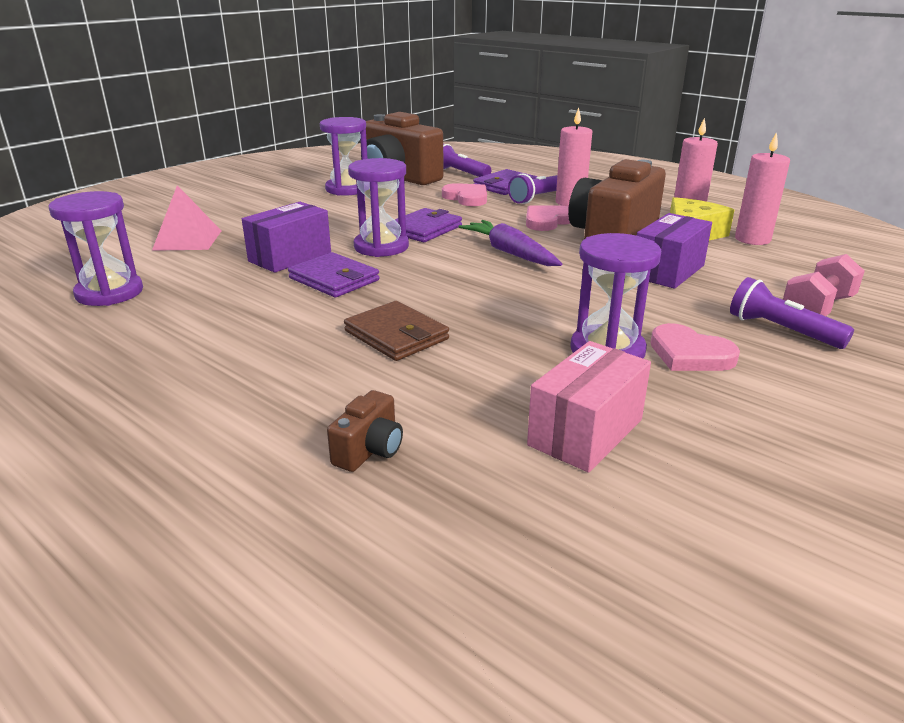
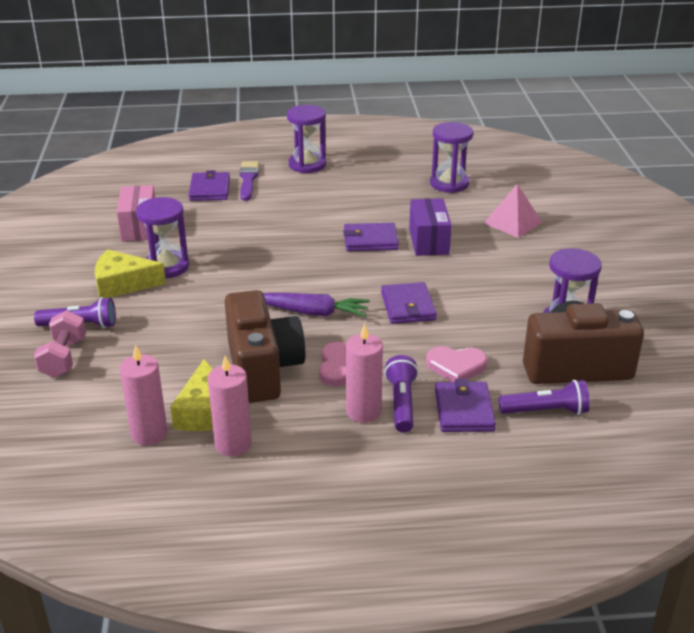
camera: 135 degrees right, 5 degrees up
brown camera [327,390,403,472] -> purple wallet [189,170,230,201]
brown wallet [344,301,449,361] -> none
purple hourglass [348,158,409,257] -> purple hourglass moved to [287,105,326,173]
purple box [637,213,712,289] -> none
pink heart [650,323,740,371] -> yellow cheese [95,249,166,298]
none -> purple brush [240,161,259,201]

